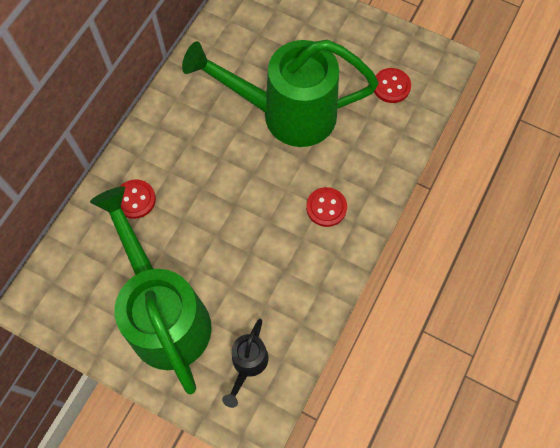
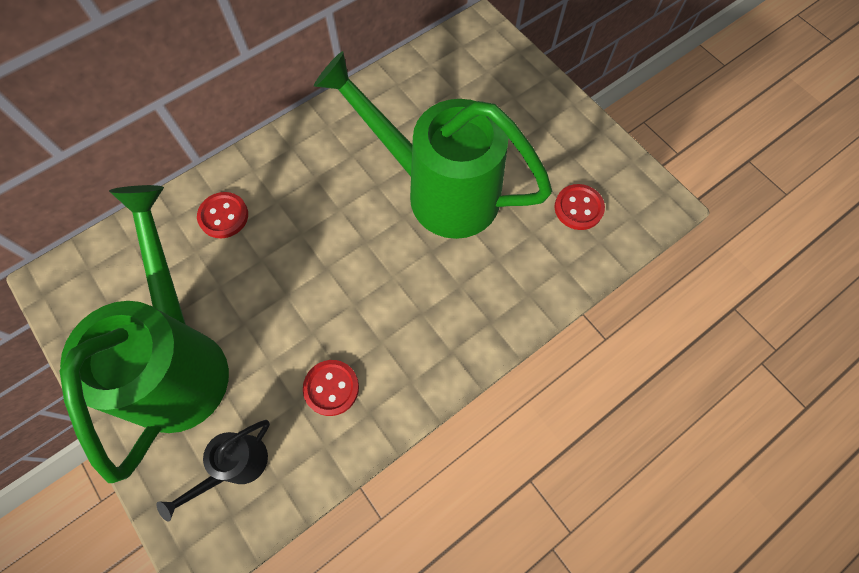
camera: 25 degrees right, 0 degrees up
red button [306,187,347,227] -> red button moved to [303,360,359,416]

